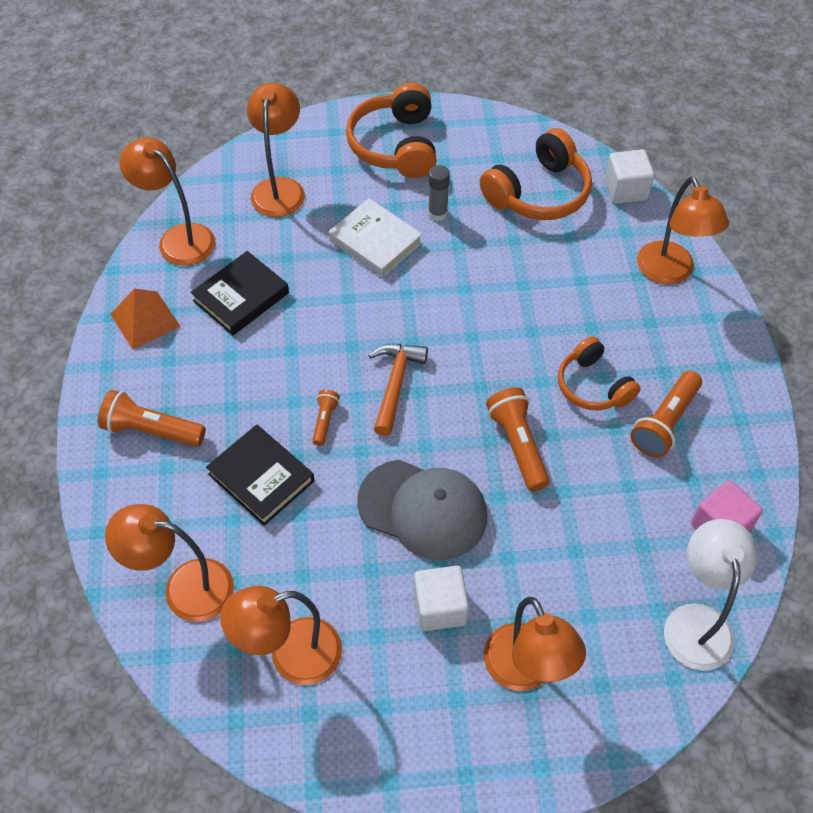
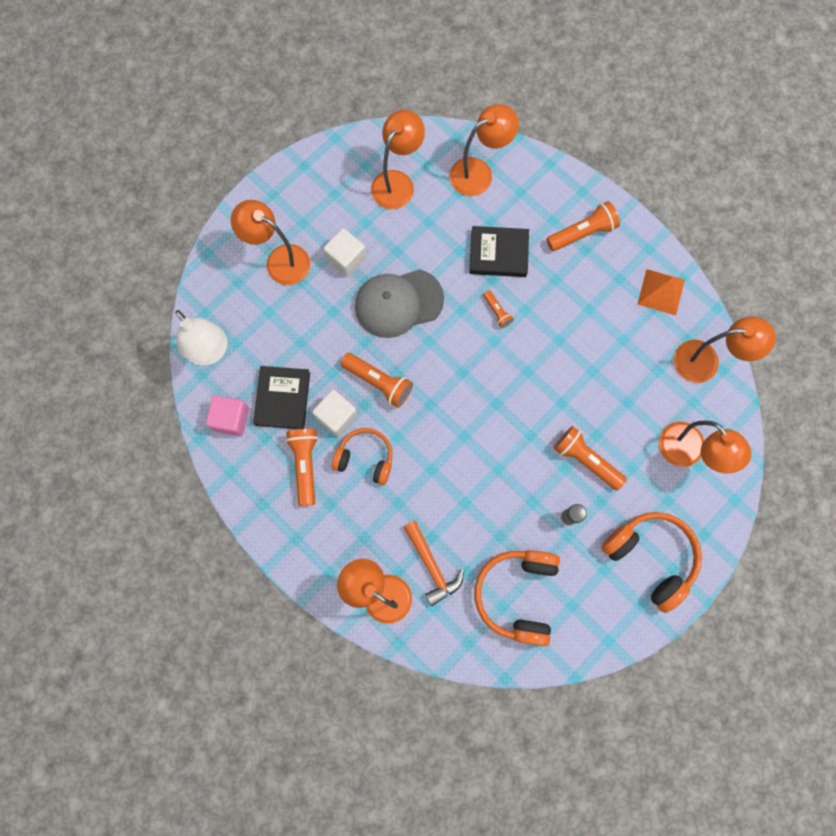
camera: 140 degrees right, 20 degrees up
black book [190,251,289,335] -> black book moved to [253,366,310,429]
white book [329,198,422,278] -> orange flashlight [554,426,627,490]
orange hammer [369,344,428,436] -> orange hammer moved to [404,521,464,606]
white cube [605,149,654,204] -> white cube moved to [312,390,358,437]

